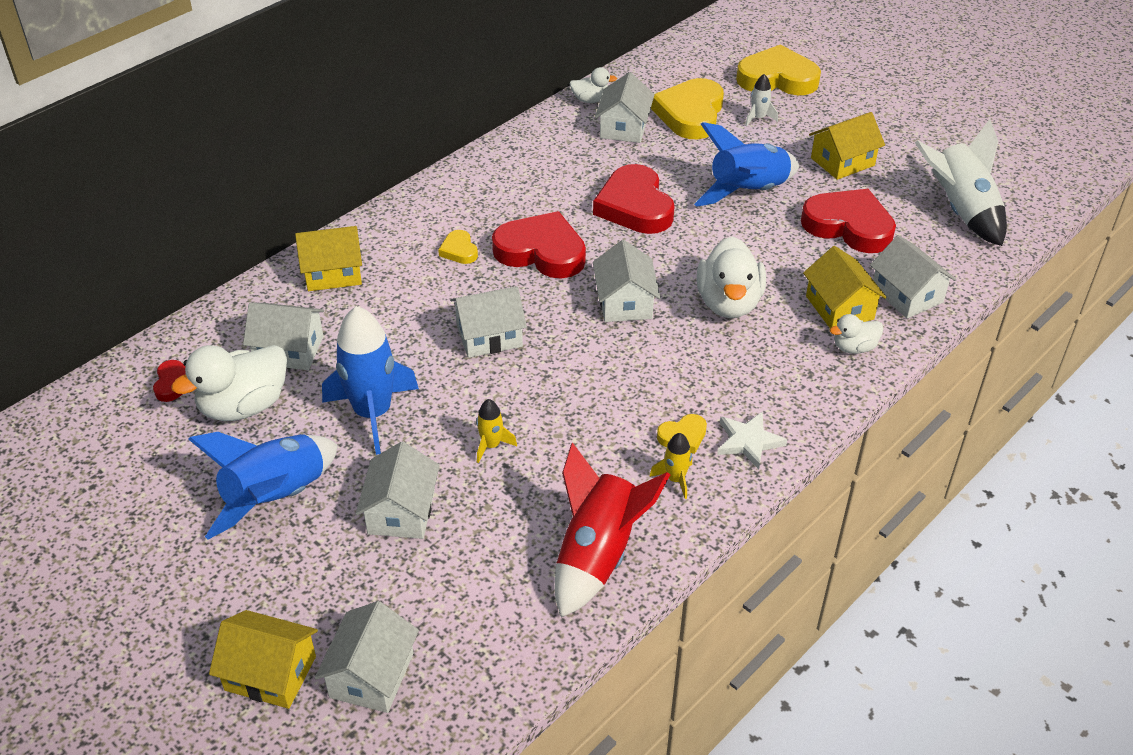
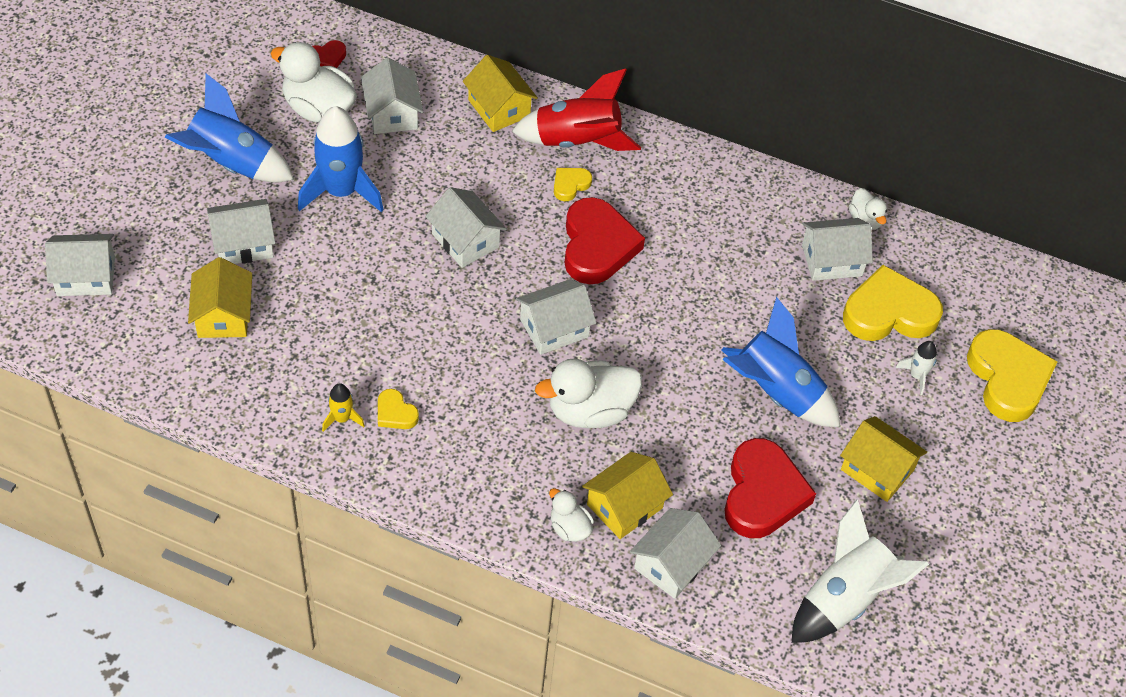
camera: 65 degrees right, 10 degrees up
yellow house [209,610,318,709] -> yellow house moved to [188,257,252,338]
yellow rocket [476,399,517,463] -> none
red rocket [555,442,670,617] -> red rocket moved to [511,68,641,151]
red heart [593,164,675,234] -> none
white star [717,411,787,469] -> none

